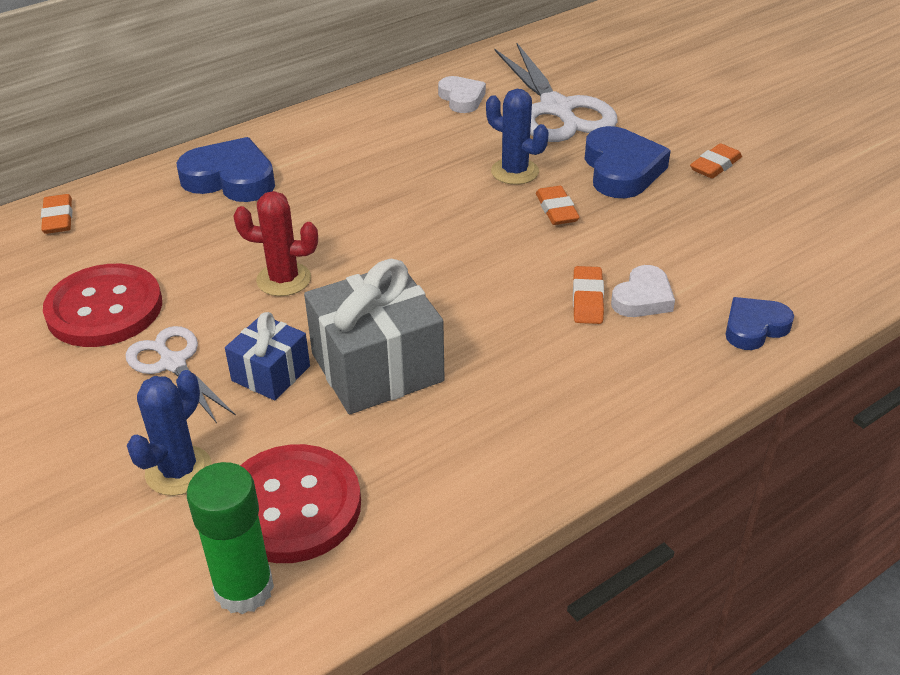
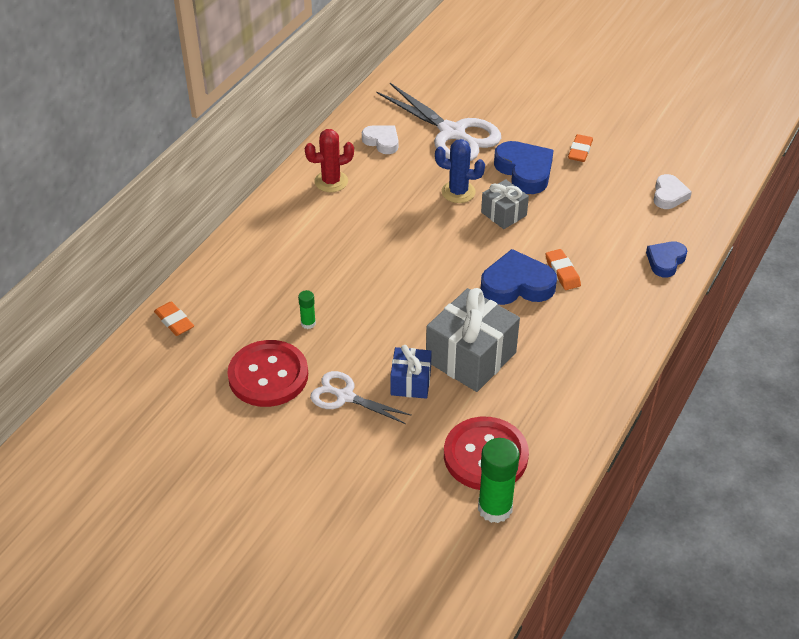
camera: 25 degrees left, 5 degrees up
blue cactus [127,370,212,496] -> none
blue heart [177,137,275,202] -> blue heart moved to [481,249,557,305]
red cactus [233,191,318,296] -> red cactus moved to [305,129,354,192]
orange eraser [536,186,580,225] -> grey gift [481,179,529,229]
white heart [611,265,675,317] -> white heart moved to [654,174,692,209]
none -> green glue stick [298,290,316,329]

